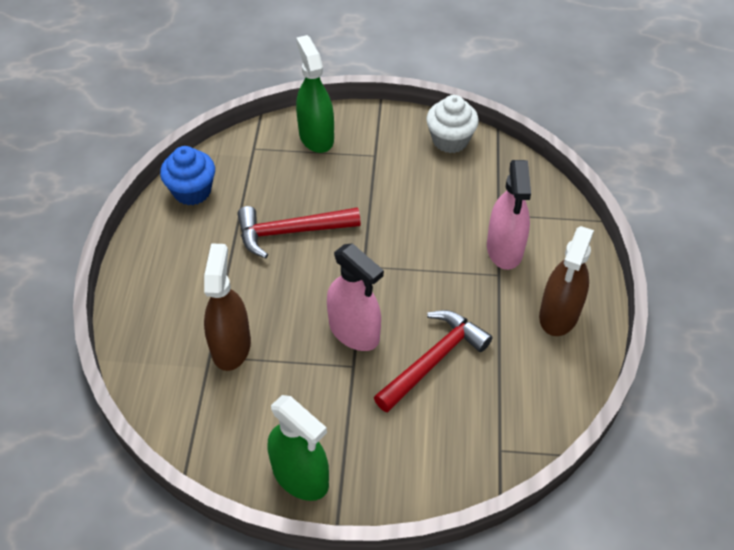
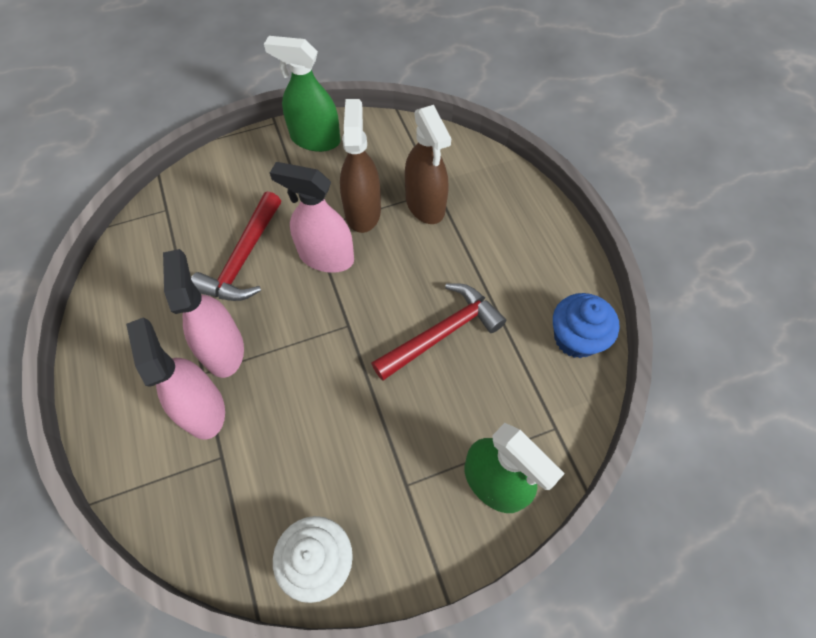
camera: 155 degrees right, 10 degrees up
brown spray bottle [539,226,594,336] -> brown spray bottle moved to [340,99,381,233]
none -> pink spray bottle [163,249,244,378]

